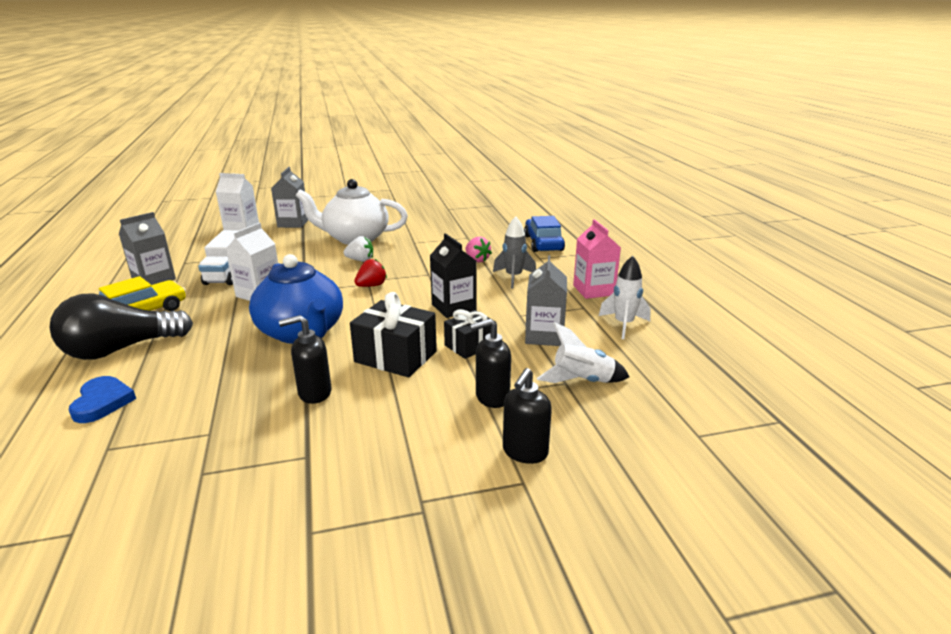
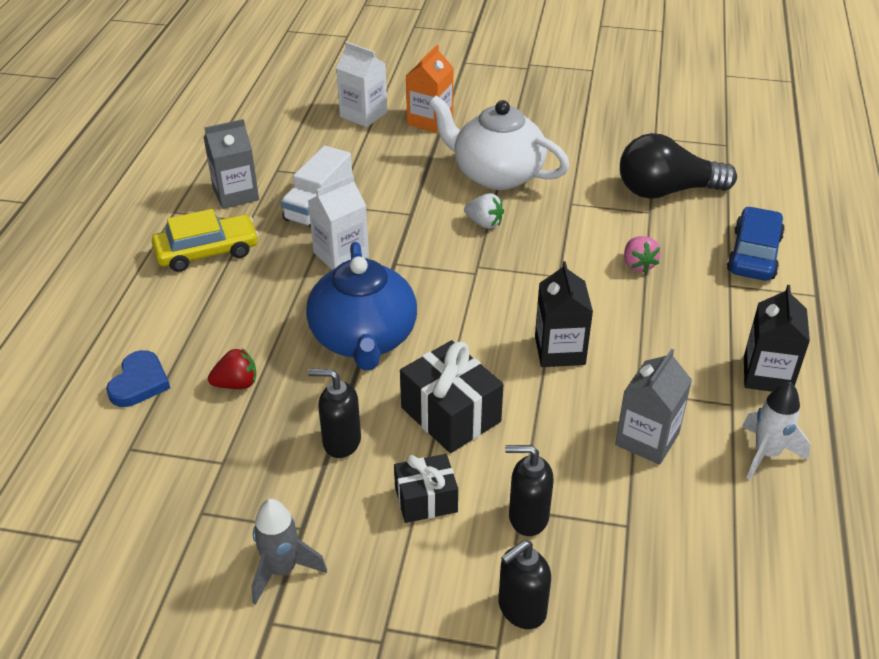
camera: 25 degrees right, 15 degrees up
black light bulb [49,293,193,360] -> black light bulb moved to [620,133,737,199]
grey carton [271,167,308,228] -> orange carton [406,45,454,133]
red strawberry [354,259,387,287] -> red strawberry moved to [208,348,256,389]
black gift [444,309,496,359] -> black gift moved to [394,454,458,523]
grey rocket [493,216,536,288] -> grey rocket moved to [252,499,327,605]
white rocket [537,322,629,383] -> none
pink carton [573,219,621,299] -> black carton [744,285,810,392]

